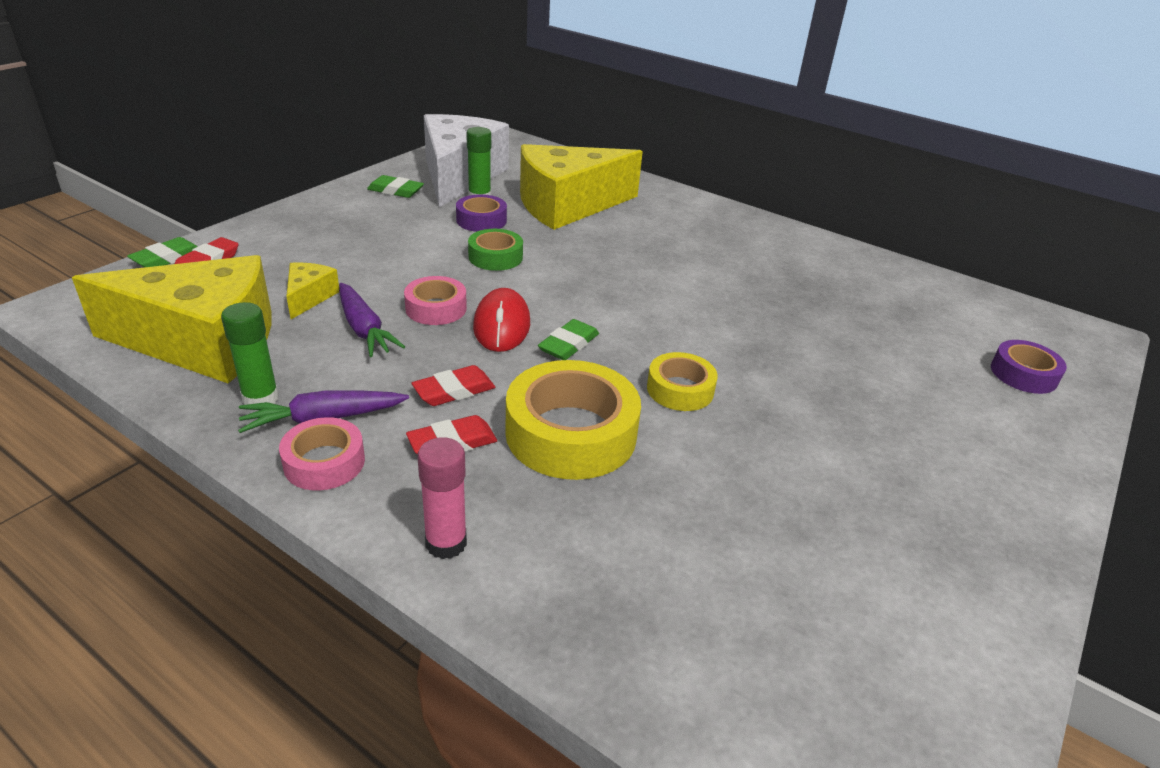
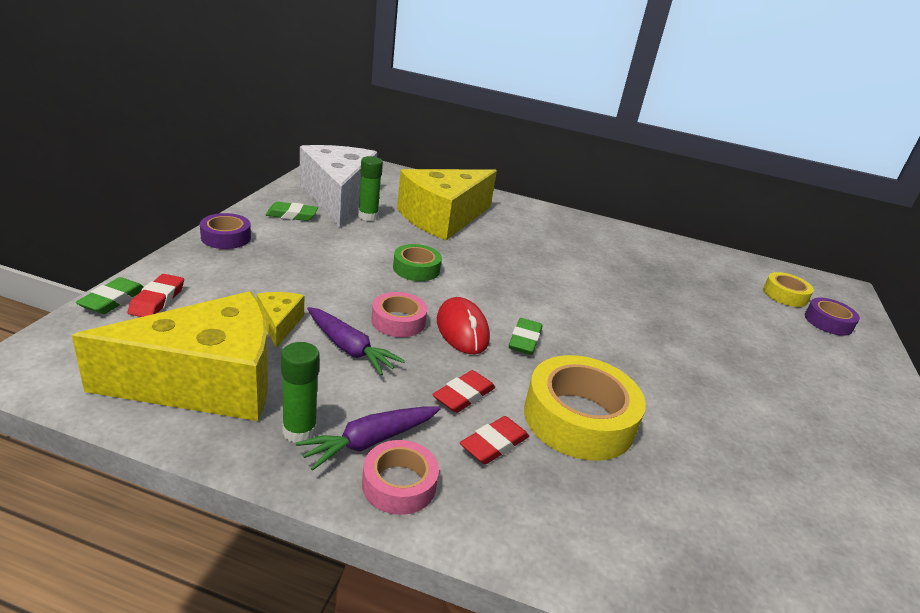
camera: 20 degrees left, 5 degrees down
pink glue stick [417,437,467,559] -> none
purple tape [456,194,507,232] -> purple tape moved to [200,213,251,249]
yellow tape [647,352,718,411] -> yellow tape moved to [763,272,814,307]

